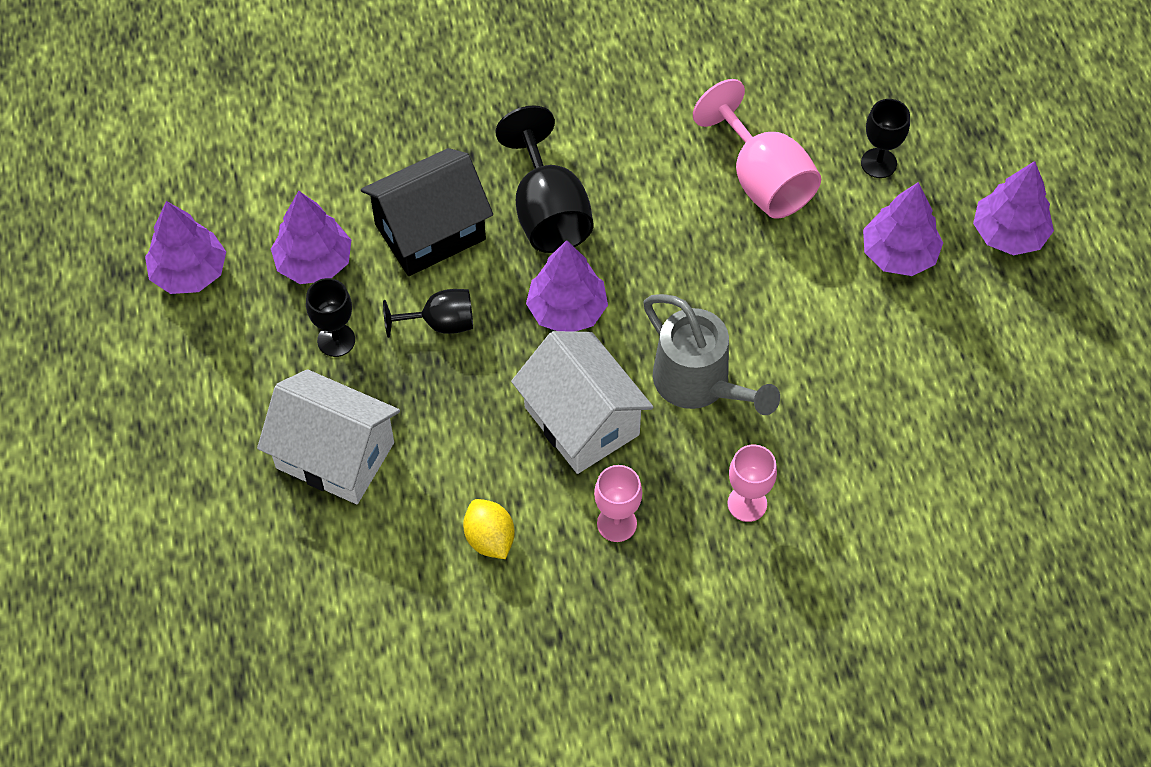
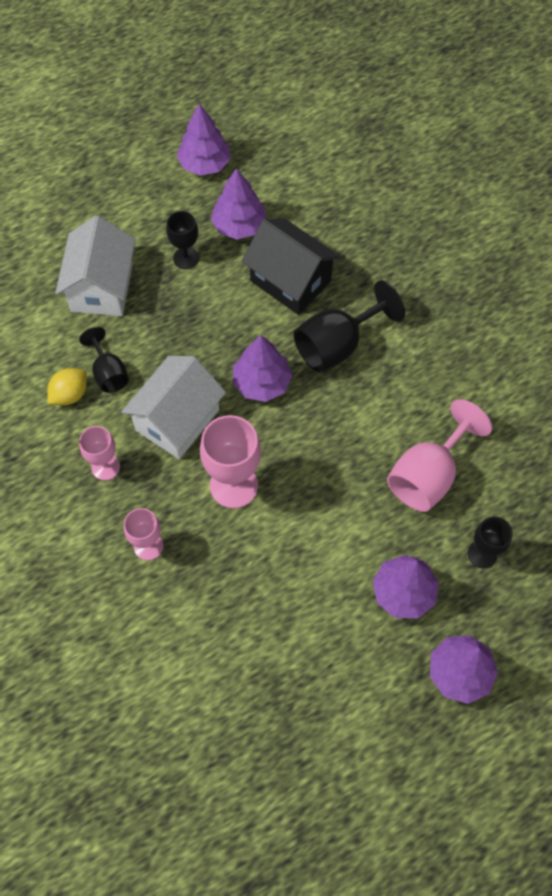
camera: 70 degrees right, 5 degrees up
black goblet [383,289,473,338] -> black goblet moved to [79,327,129,393]
grey watering can [643,294,780,415] -> pink goblet [200,415,261,508]

